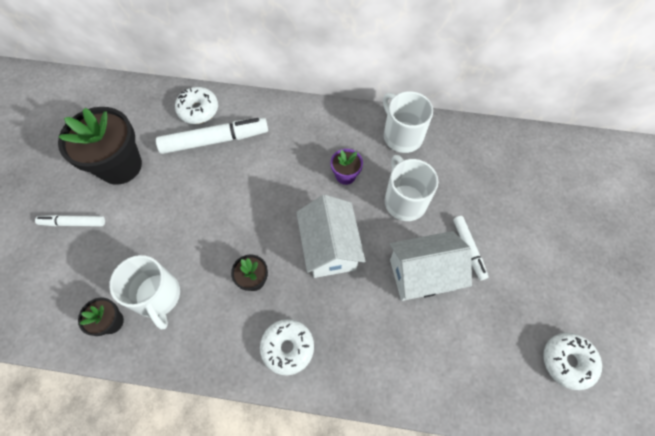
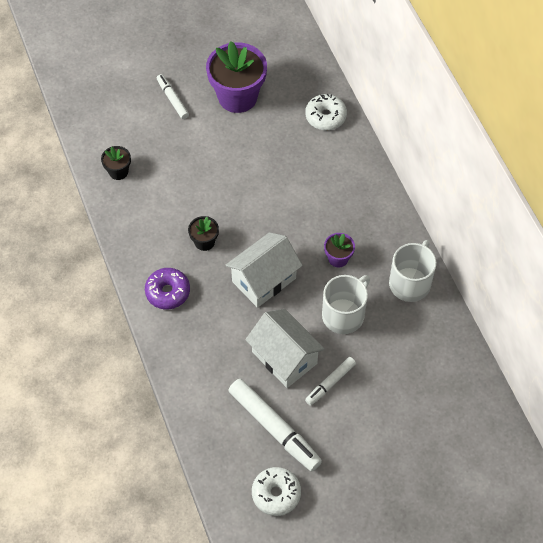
camera: 60 degrees right, 5 degrees down
black flower pot [58,107,142,185] -> purple flower pot [206,41,267,113]
white mug [109,255,180,329] -> none
white marker [156,118,268,154] -> white marker moved to [228,379,322,472]
white donut [260,319,314,375] -> purple donut [145,268,190,309]

